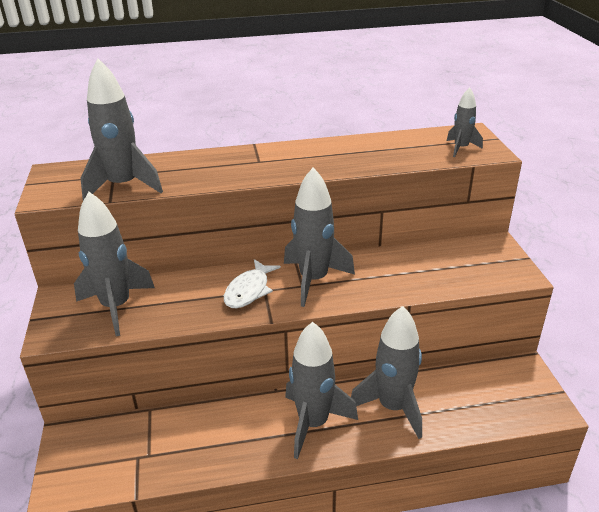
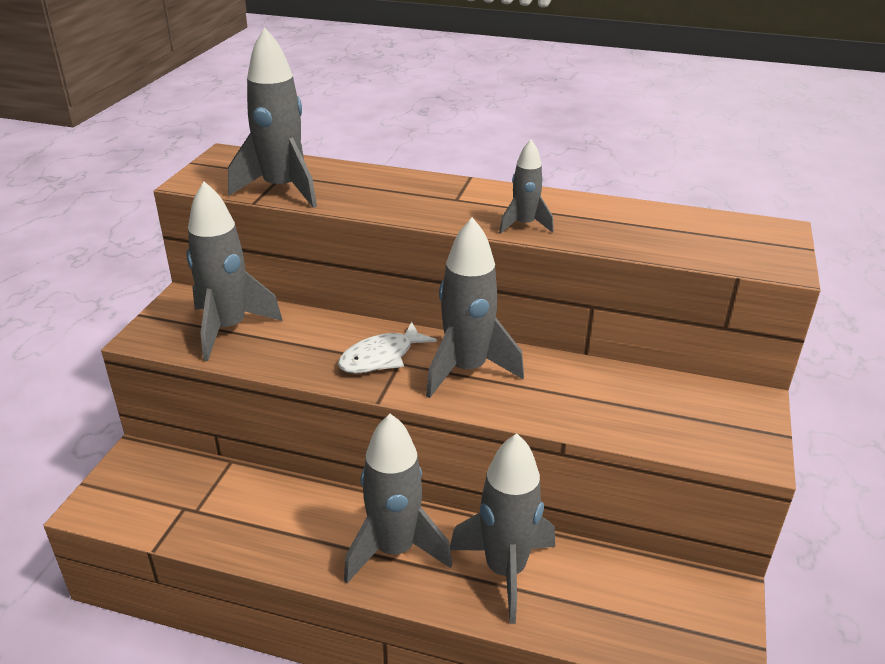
camera: 25 degrees right, 0 degrees up
grey rocket [447,87,483,157] -> grey rocket moved to [499,140,554,234]

